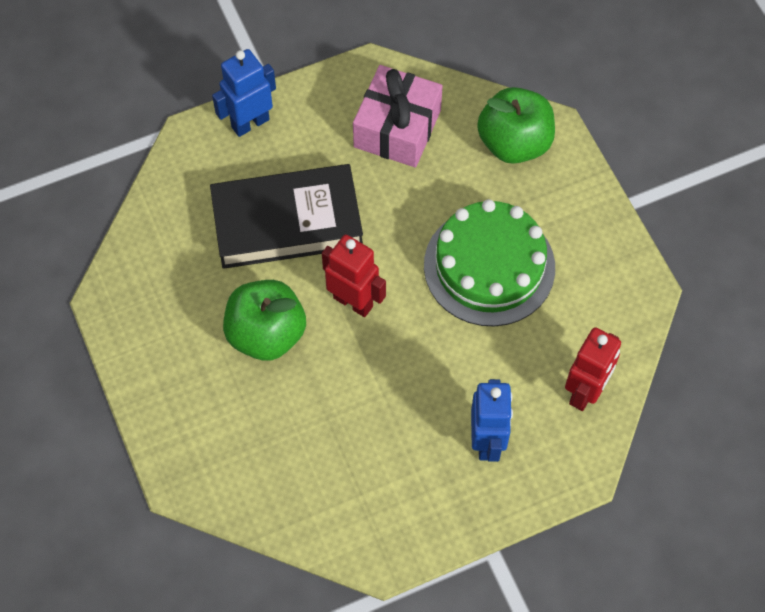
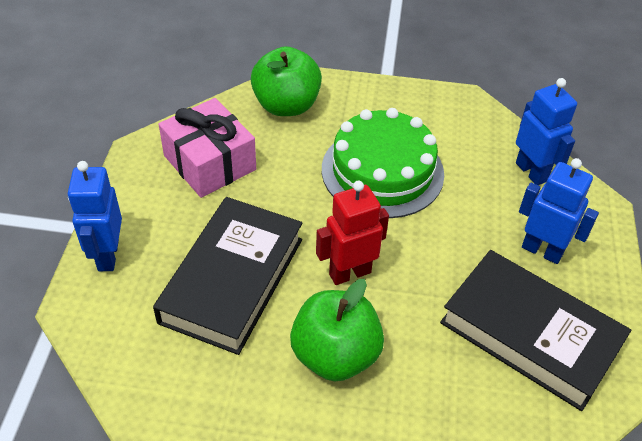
camera: 60 degrees left, 15 degrees down
red robot [565,327,621,411] -> blue robot [516,78,577,185]
none -> black book [440,250,631,411]

